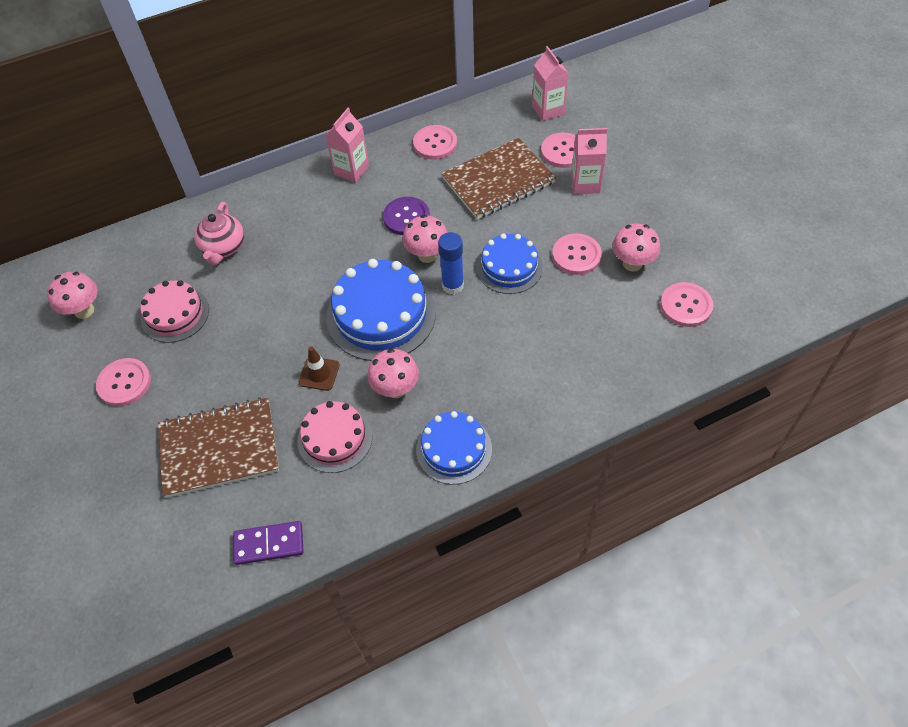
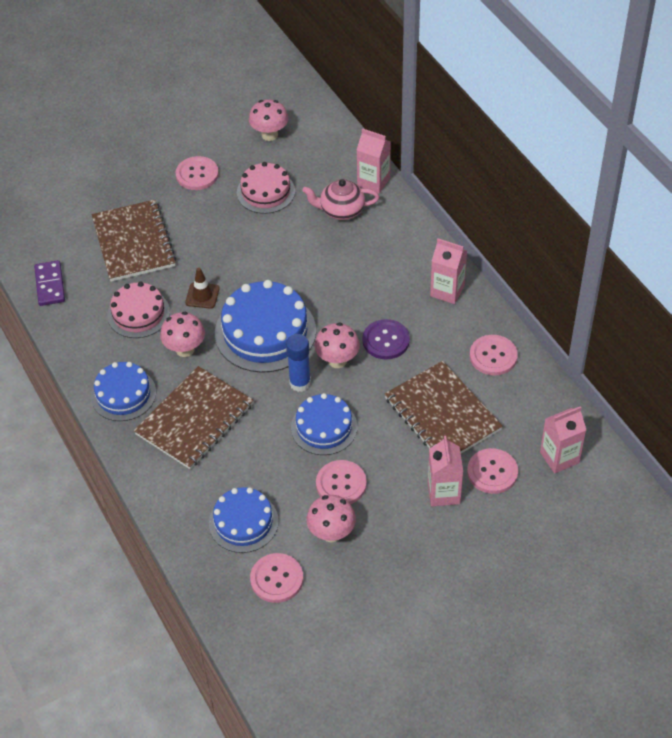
camera: 85 degrees right, 5 degrees down
none -> brown notebook [134,366,254,469]
none -> blue cake [209,487,279,553]
none -> pink carton [357,128,391,194]

